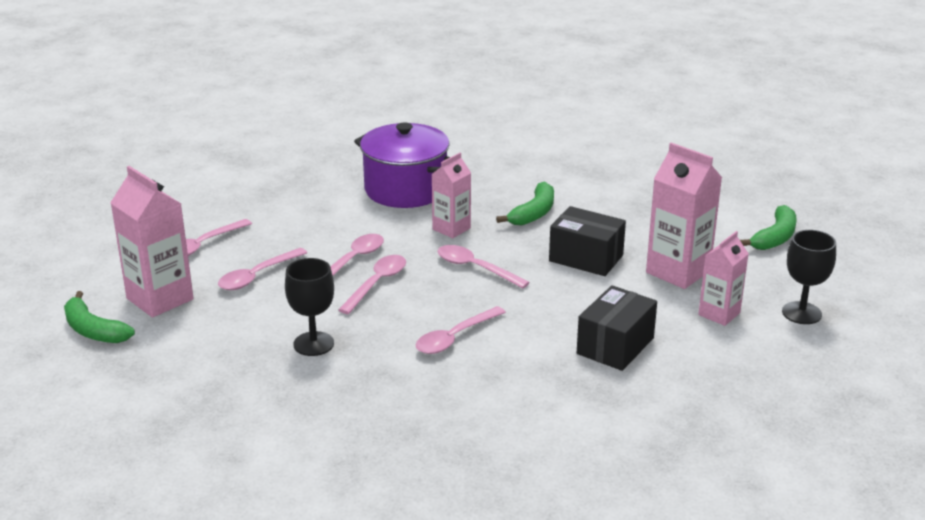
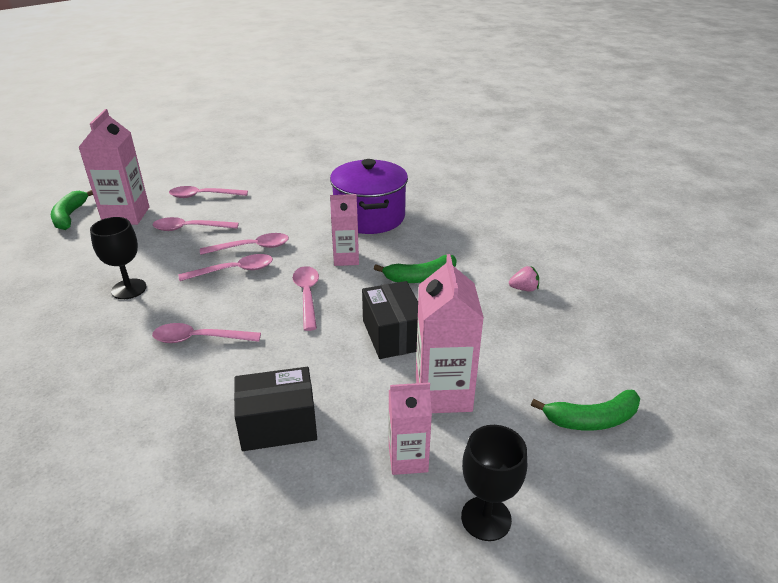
camera: 45 degrees right, 5 degrees up
none -> pink strawberry [509,266,539,292]

